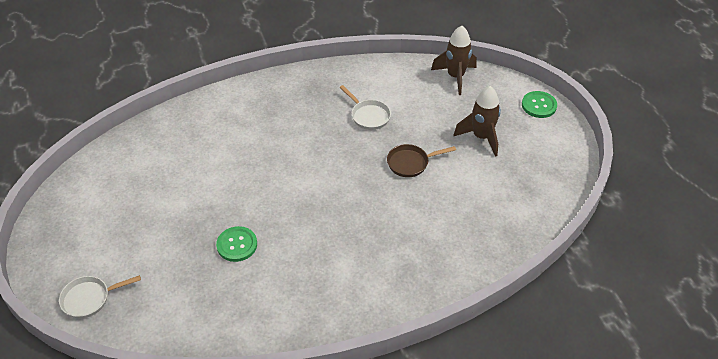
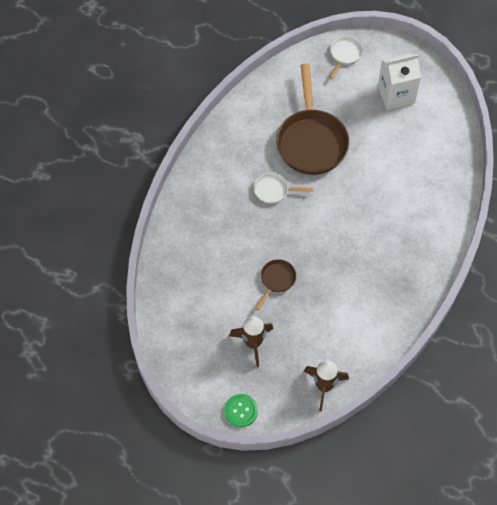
camera: 135 degrees right, 15 degrees up
green button [216,226,257,262] -> brown pan [276,63,349,175]
white pan [339,85,391,130] -> white pan moved to [254,173,313,204]
none -> white carton [378,53,421,110]

